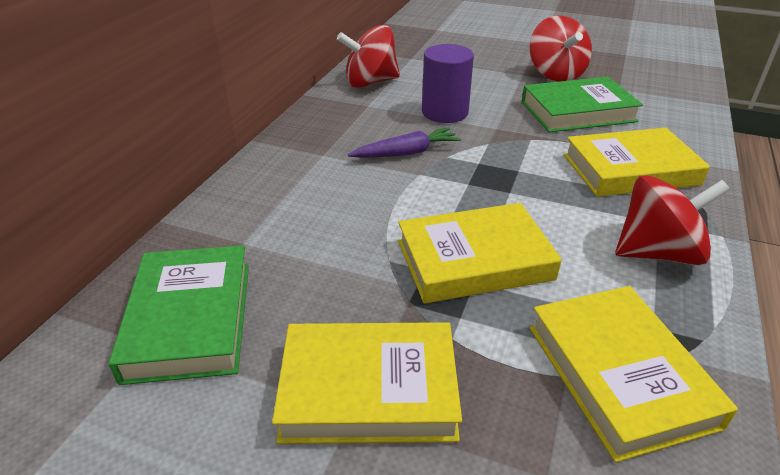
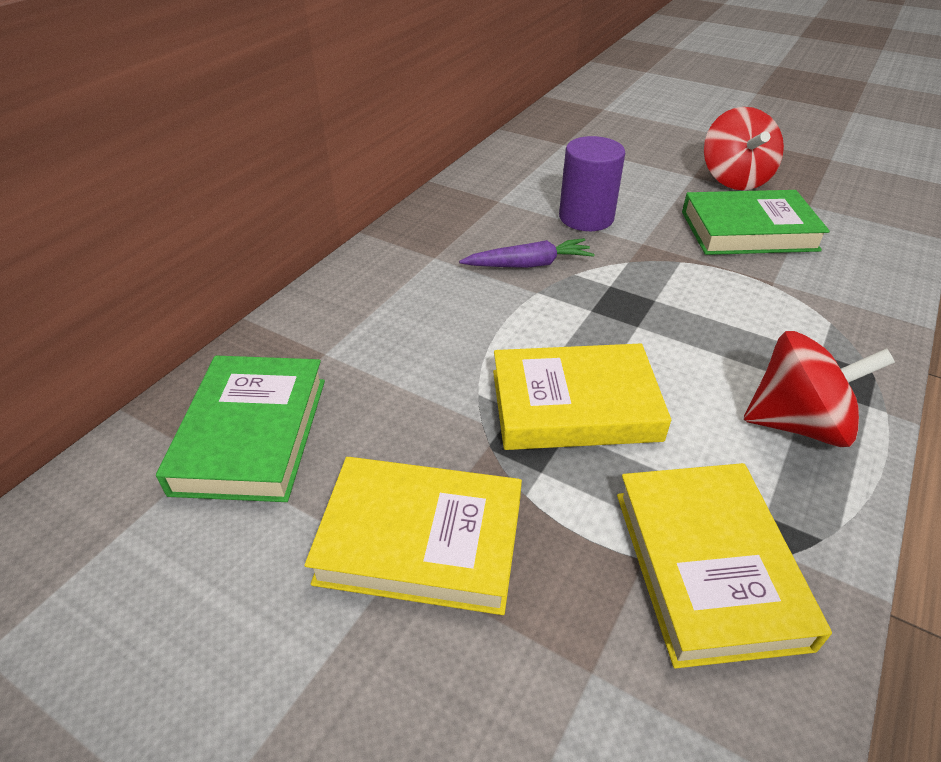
camera: 10 degrees right, 5 degrees up
red spinning top [337,25,400,88] -> none
yellow book [564,128,710,197] -> none

